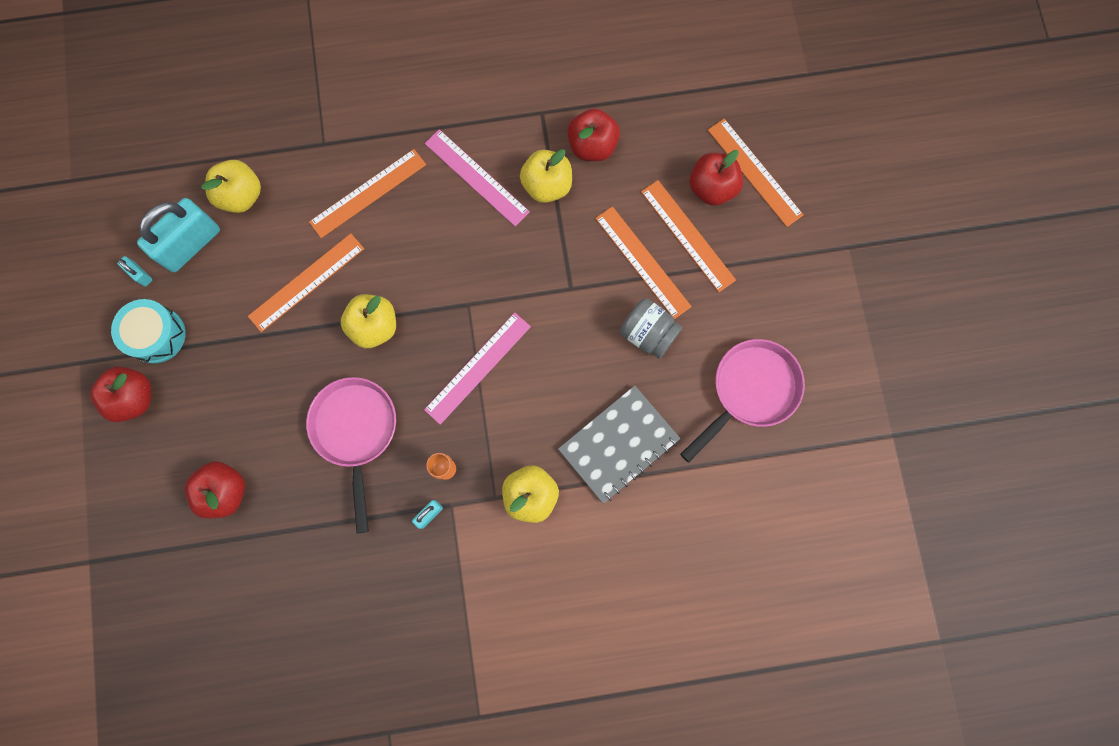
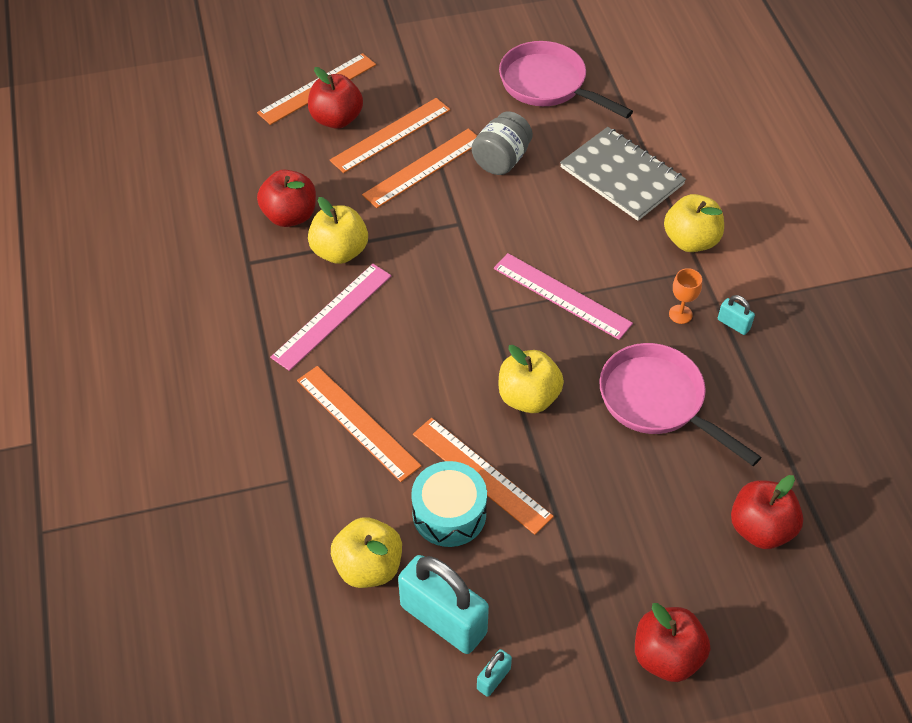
camera: 95 degrees left, 25 degrees down
turquoise drum [111,299,186,364] -> turquoise drum moved to [411,461,487,547]
pink pan [306,377,396,534] -> pink pan turned 60 degrees clockwise [599,343,761,466]

